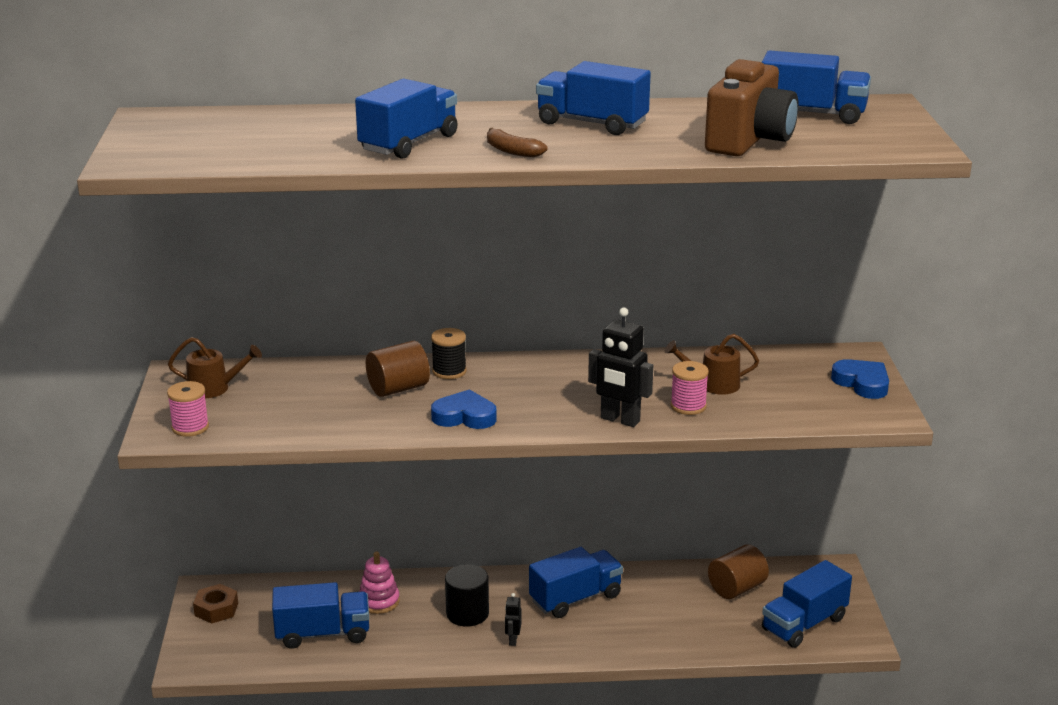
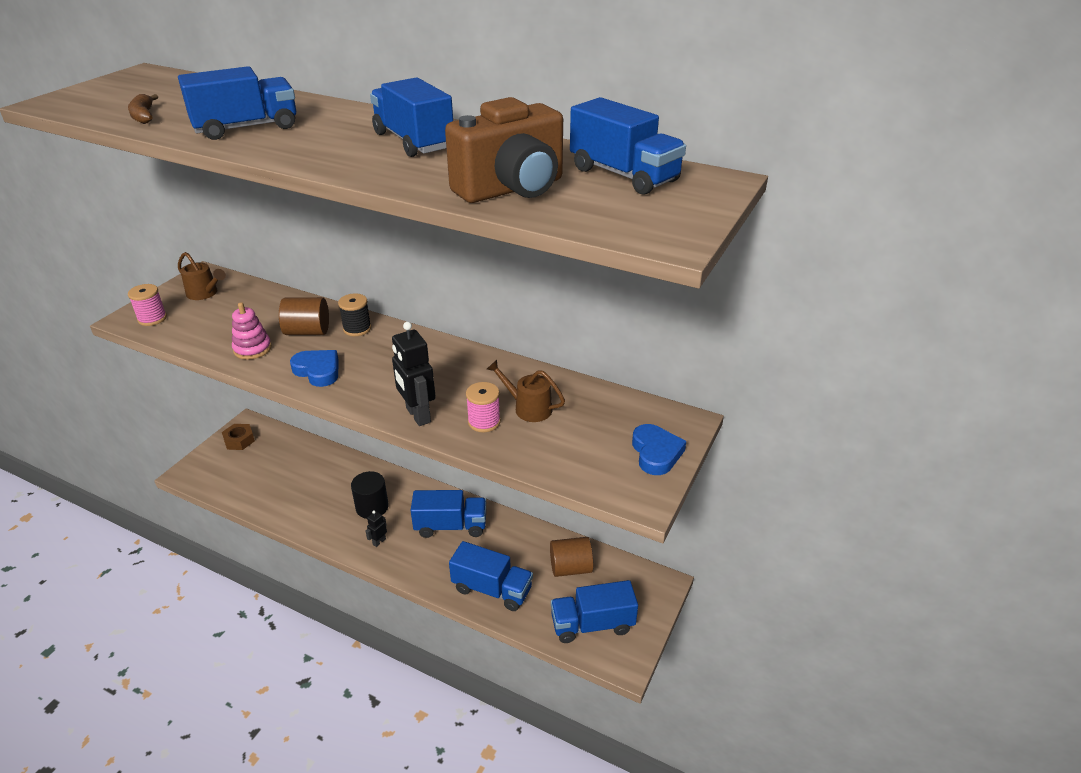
camera: 30 degrees right, 10 degrees up
blue truck [272,582,369,649] -> blue truck moved to [449,541,533,611]
pink stacking toy [359,552,400,614] -> pink stacking toy moved to [232,302,272,360]
brown banana [487,128,547,157] -> brown banana moved to [128,94,158,124]

